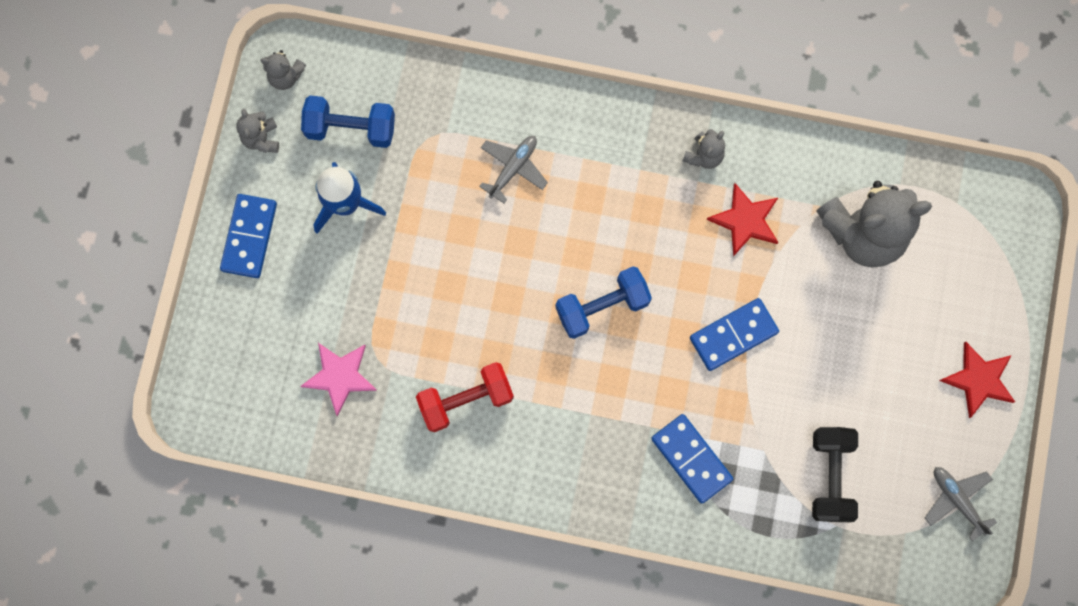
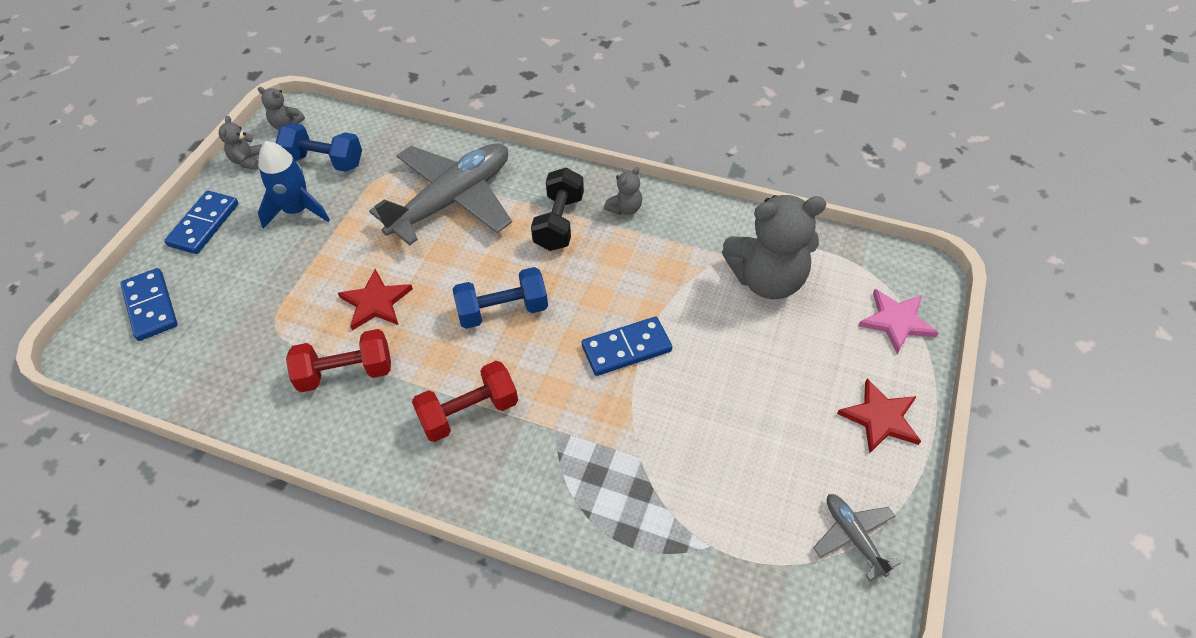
camera: 10 degrees right, 25 degrees down
pink star [301,343,377,416] -> pink star moved to [858,289,938,354]
grey plane [479,136,548,203] -> grey plane [369,143,512,245], size x2.24
blue domino [651,414,733,504] -> blue domino moved to [120,268,178,341]
red star [707,183,779,257] -> red star moved to [338,269,413,330]
black dumbbell [812,427,858,522] -> black dumbbell moved to [531,168,584,251]
none -> red dumbbell [412,361,518,442]

